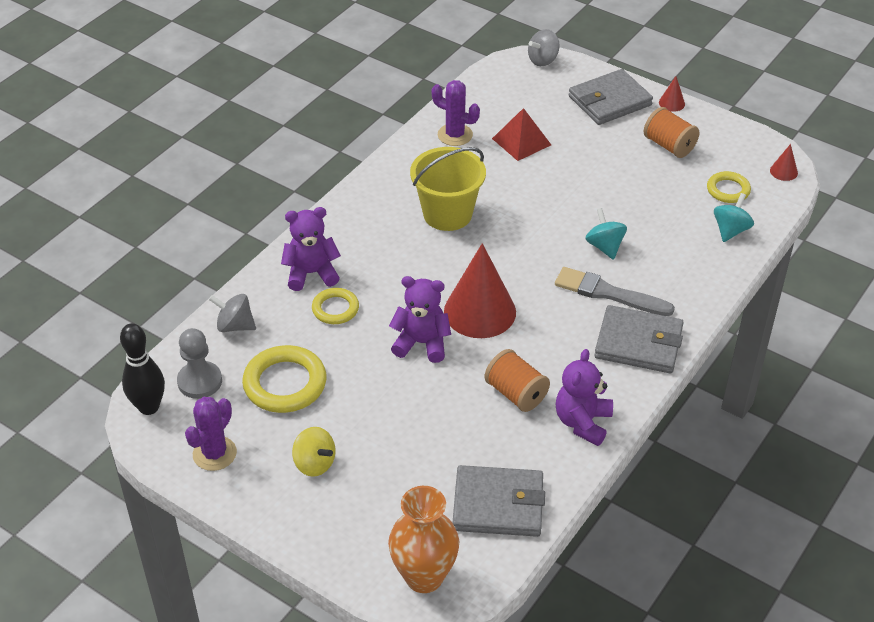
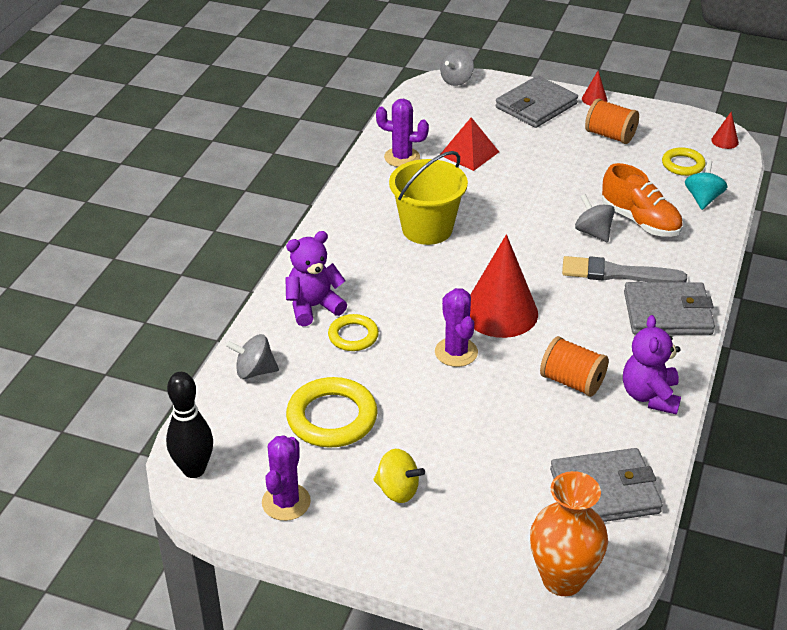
camera: 15 degrees left, 5 degrees down
grey pawn [177,328,222,399] -> none
purple teddy bear [389,276,451,363] -> purple cactus [435,288,478,367]
turquoise spinning top [585,208,627,260] -> grey spinning top [575,194,615,242]
none -> orange shoe [602,163,683,237]

